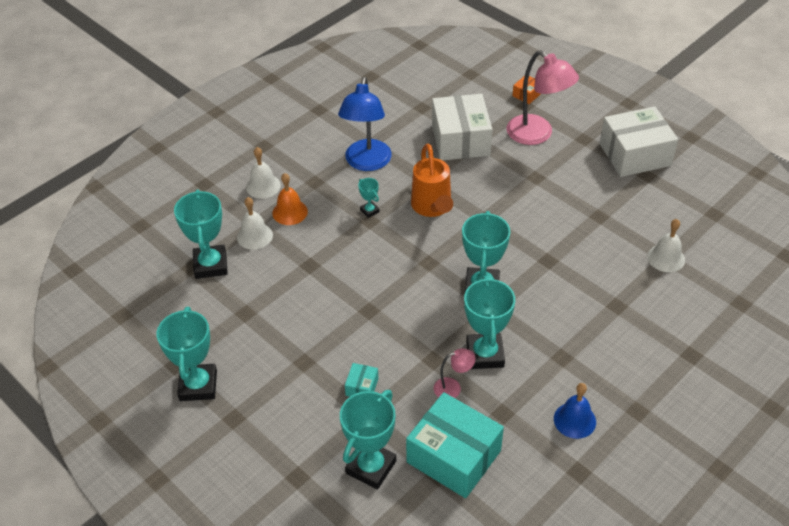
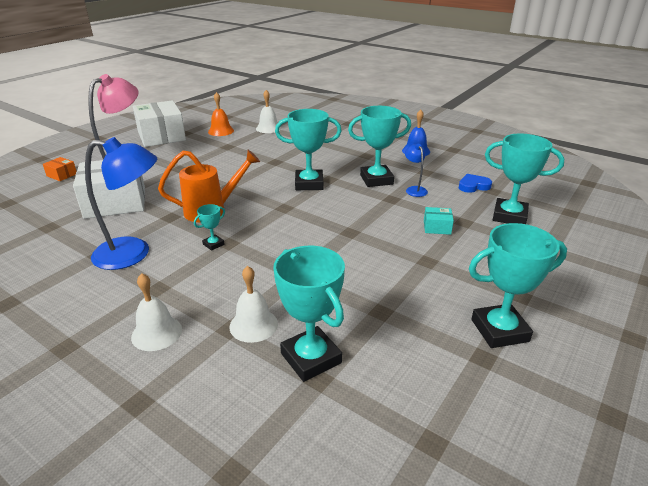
camera: 100 degrees left, 15 degrees down
turquoise trophy [174,190,228,279] -> turquoise trophy turned 75 degrees clockwise [273,246,345,382]
orange bell [272,173,308,225] -> orange bell moved to [208,92,234,136]
turquoise box [406,392,504,498] -> blue heart [459,174,492,193]
pink lamp [434,348,476,398] -> blue lamp [405,144,428,197]

